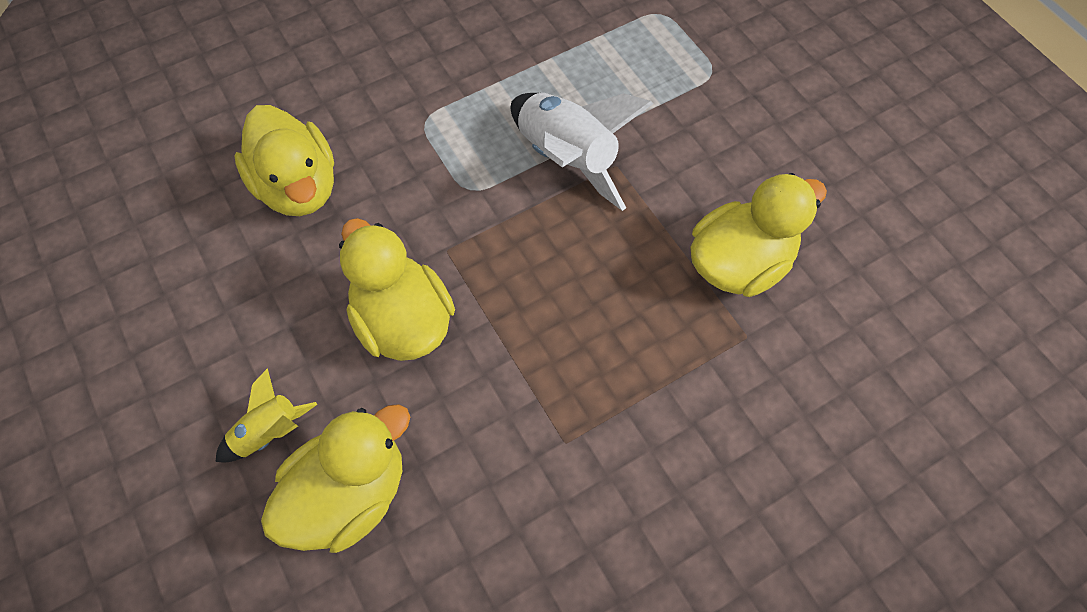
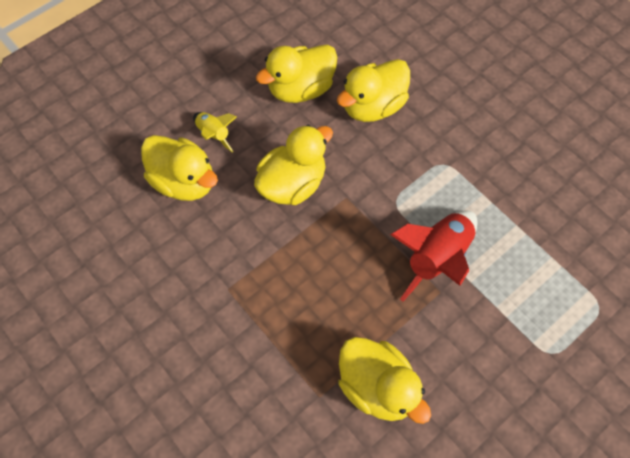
camera: 80 degrees right, 0 degrees up
white rocket [511,93,653,211] -> red rocket [390,210,478,301]
none -> yellow duck [256,45,337,103]

